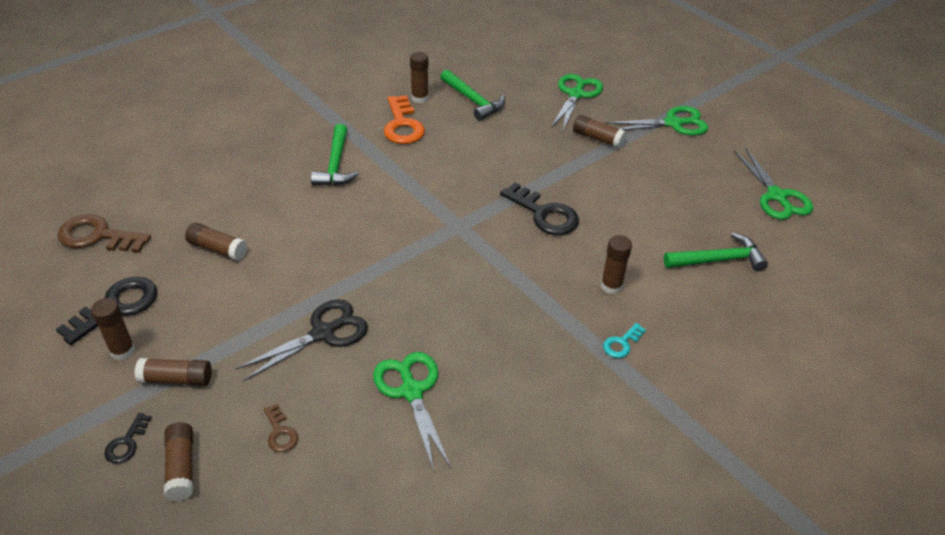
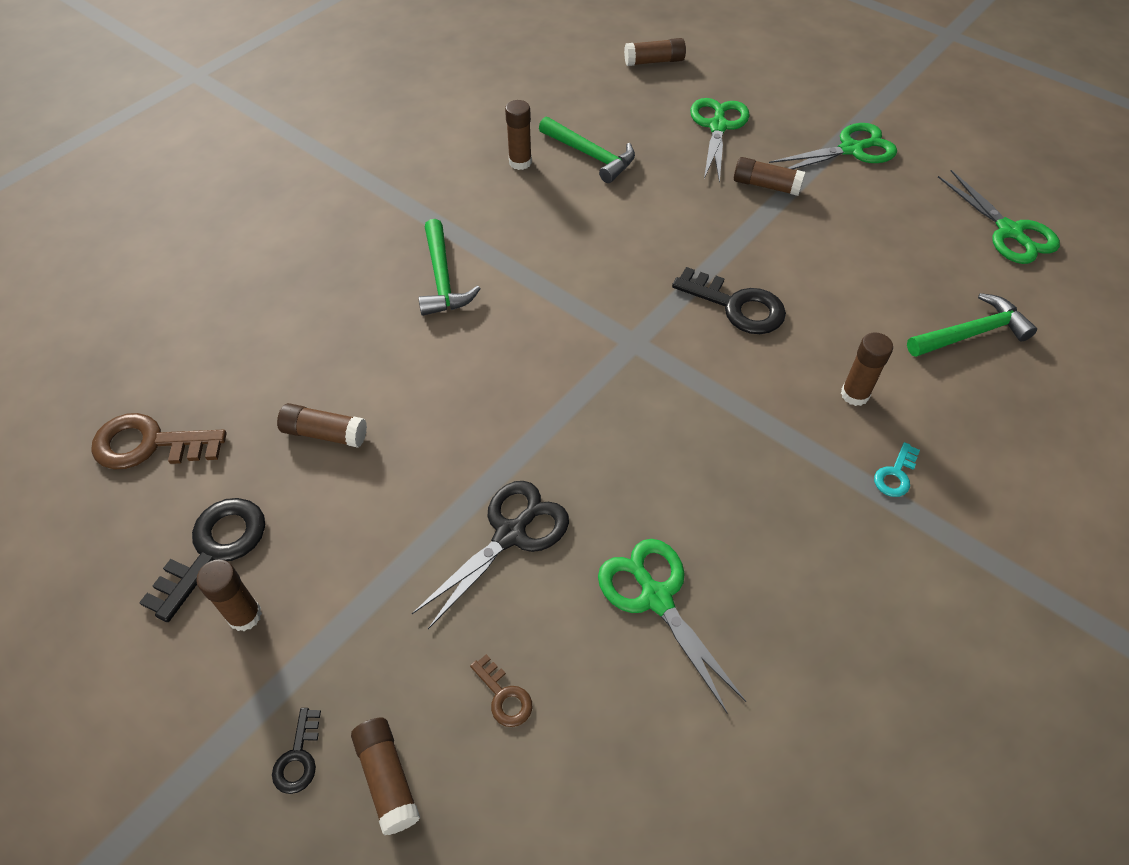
camera: 10 degrees left, 10 degrees up
brown glue stick [134,358,212,386] -> brown glue stick moved to [624,38,686,66]
orange key [384,95,425,144] -> none

